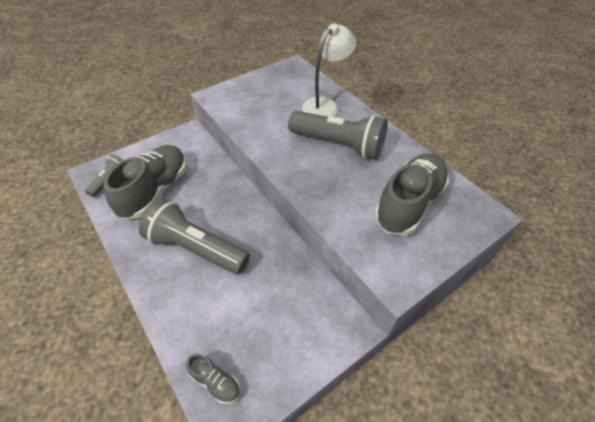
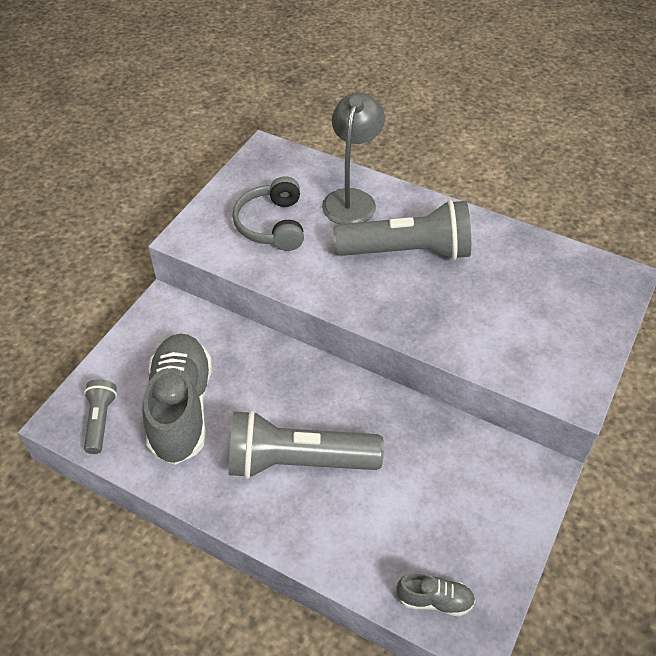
camera: 25 degrees left, 0 degrees up
white lamp [302,23,356,117] -> grey lamp [322,93,385,224]
grey shoe [374,153,449,236] -> none
none -> grey headphones [232,176,304,251]

